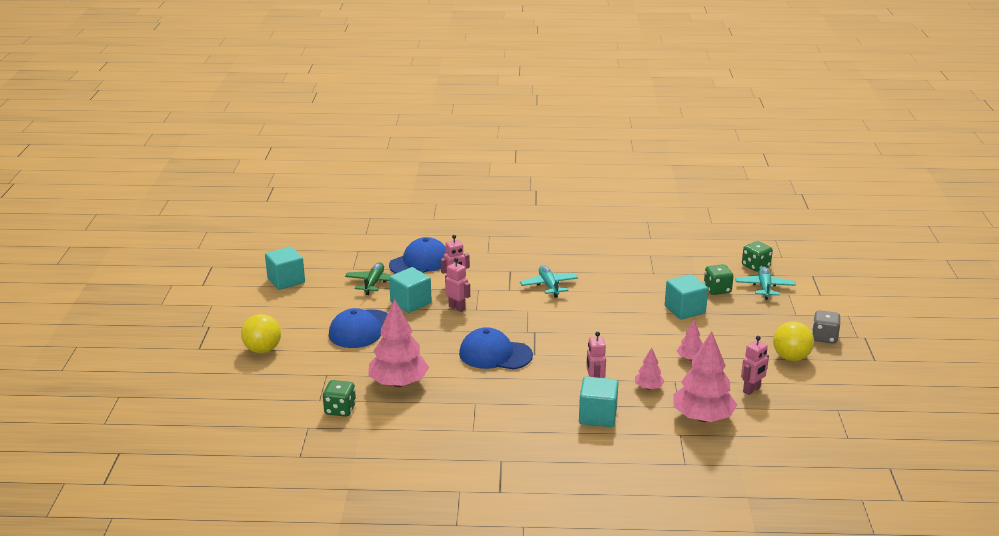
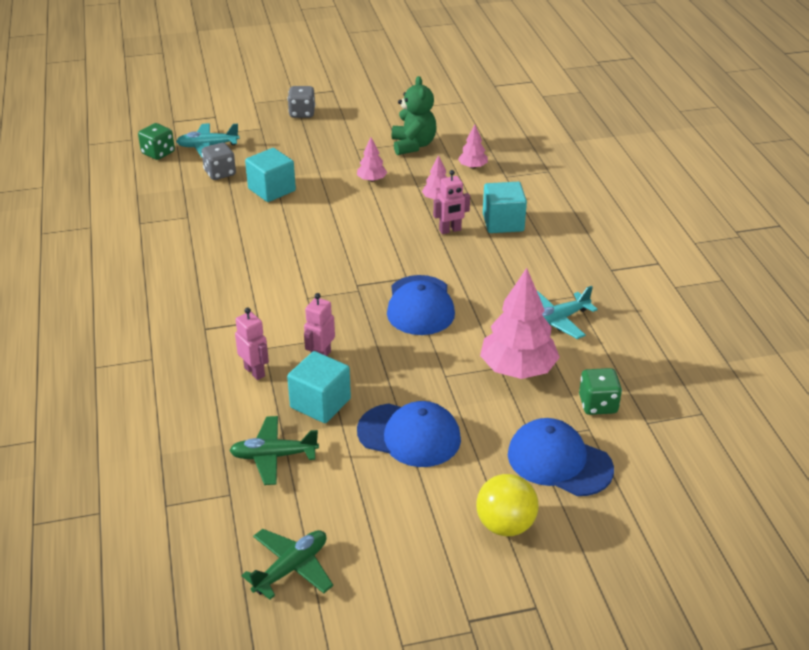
camera: 105 degrees left, 10 degrees up
turquoise cube [265,246,305,290] -> green plane [242,529,333,600]
blue cap [389,237,446,274] -> blue cap moved to [508,418,614,496]
turquoise plane [520,265,578,298] -> turquoise plane moved to [537,286,598,339]
pink tree [674,331,737,422] -> pink tree [458,125,488,169], size x0.49
green dice [704,264,734,295] -> grey dice [202,143,236,180]
pink robot [741,336,769,395] -> green teddy bear [392,76,436,155]
yellow ball [773,321,814,361] -> none

